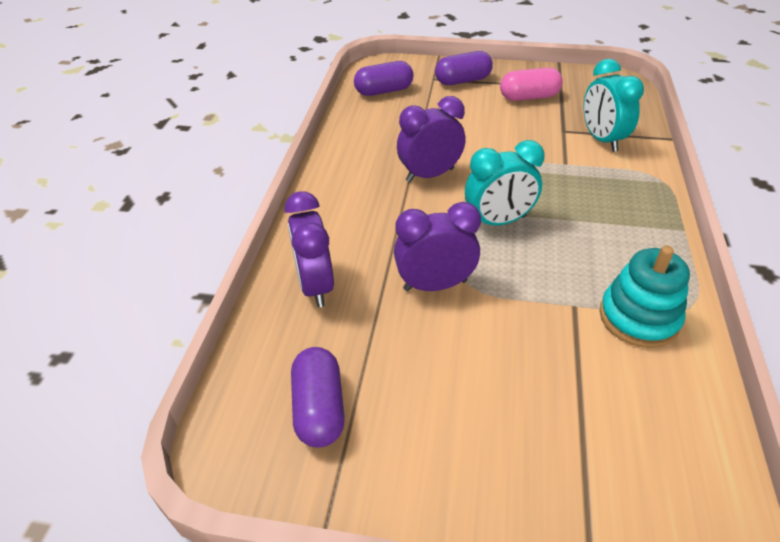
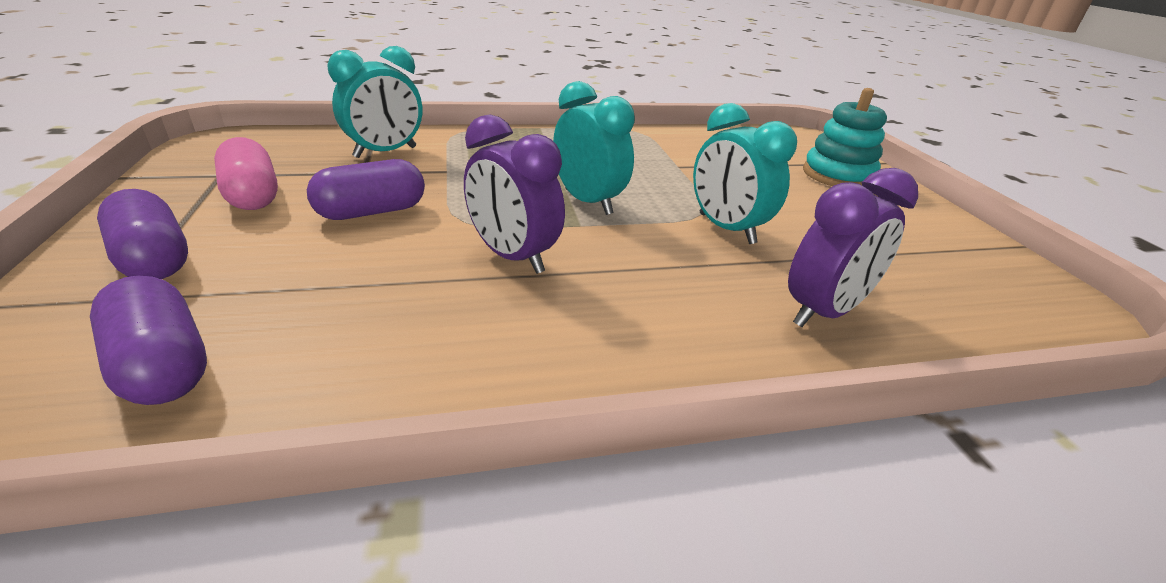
camera: 115 degrees left, 10 degrees down
purple capsule [291,347,345,448] -> purple capsule moved to [307,159,425,220]
purple clock [394,202,481,291] -> turquoise clock [693,103,797,244]
turquoise stacking toy [599,246,690,348] -> turquoise stacking toy moved to [803,88,887,186]

